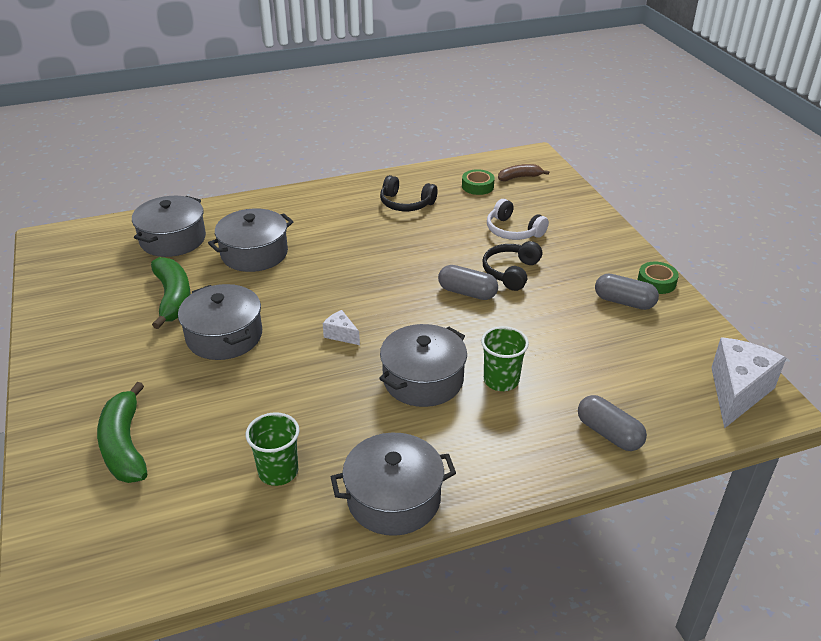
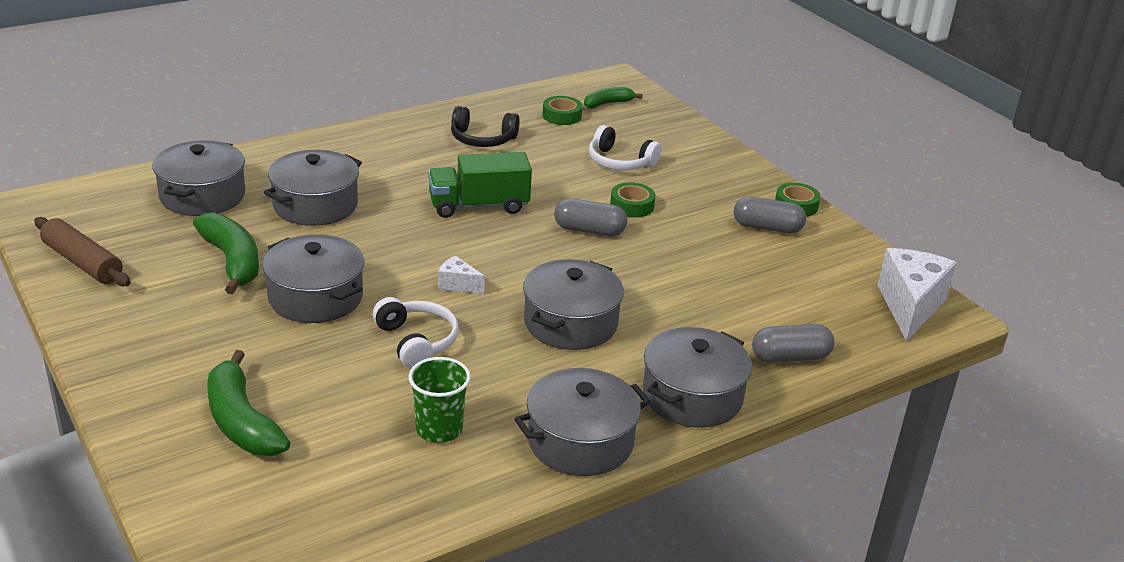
camera: 15 degrees left, 5 degrees down
green cup [481,326,529,391] -> none
black headphones [483,241,542,291] -> green tape [610,182,655,217]
brown banana [498,164,549,181] -> green banana [584,87,643,108]
grey capsule [578,395,647,451] -> grey capsule turned 45 degrees counterclockwise [752,324,835,363]
none -> brown rolling pin [34,217,130,286]
none -> white headphones [373,297,459,368]
none -> green truck [428,152,532,218]
none -> grey pot [643,327,752,428]

